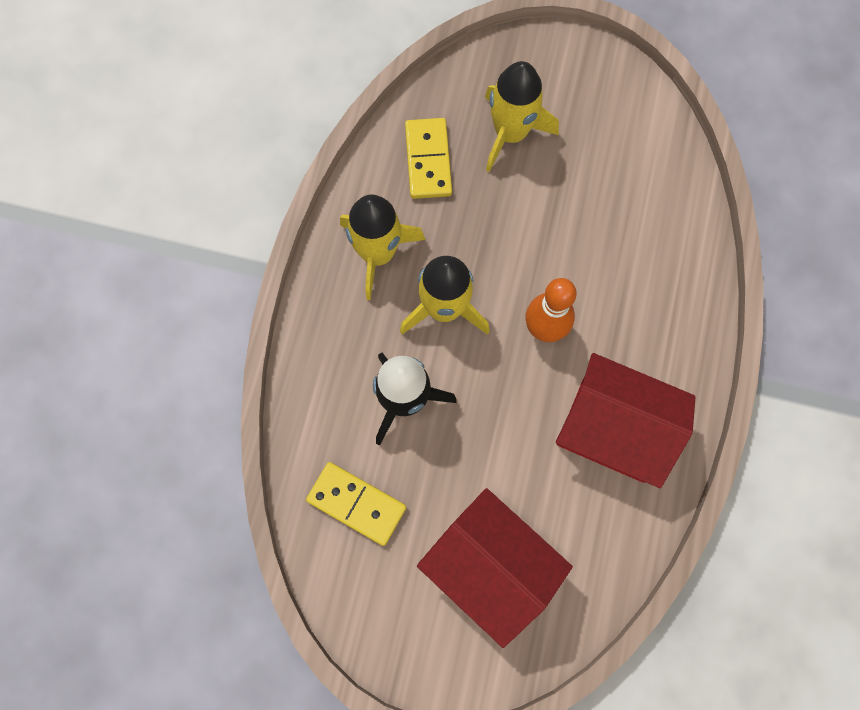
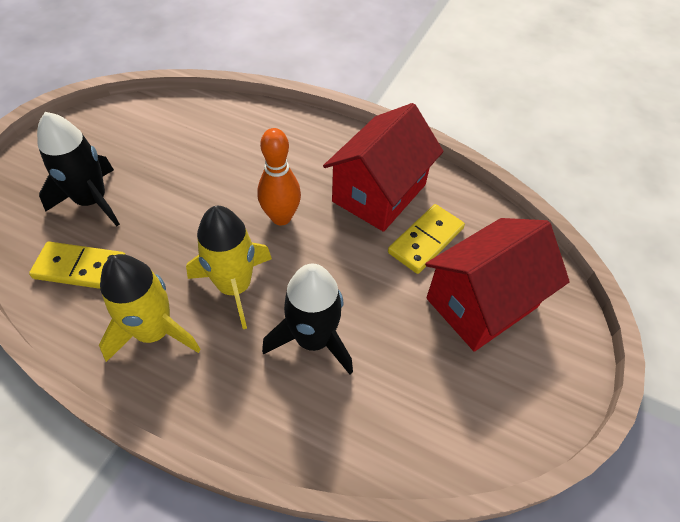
camera: 80 degrees left, 20 degrees down
yellow domino [306,462,406,546] -> yellow domino moved to [388,204,465,274]
yellow rocket [485,61,559,172] -> black rocket [37,112,120,226]

